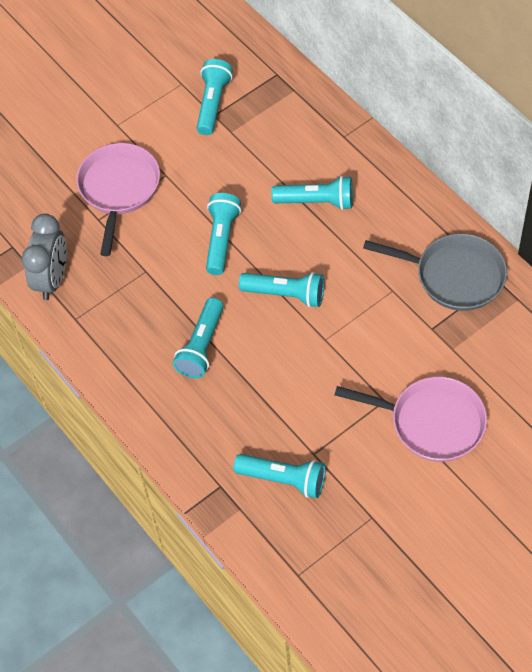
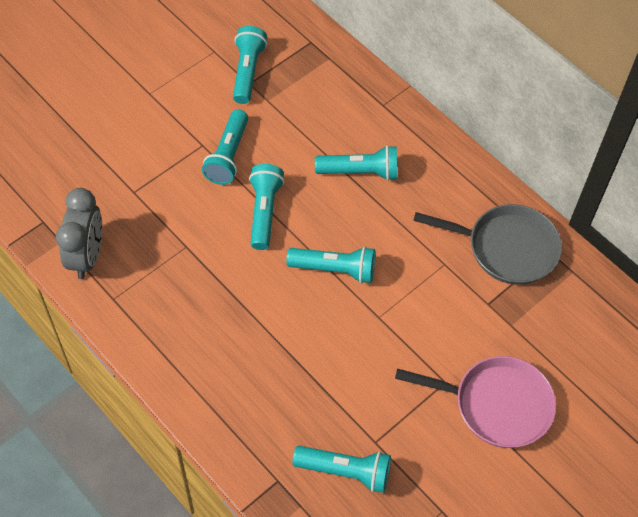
camera: 10 degrees left, 0 degrees up
pink pan [76,143,160,256] -> none
turquoise flashlight [173,298,224,378] -> turquoise flashlight moved to [202,109,248,185]

